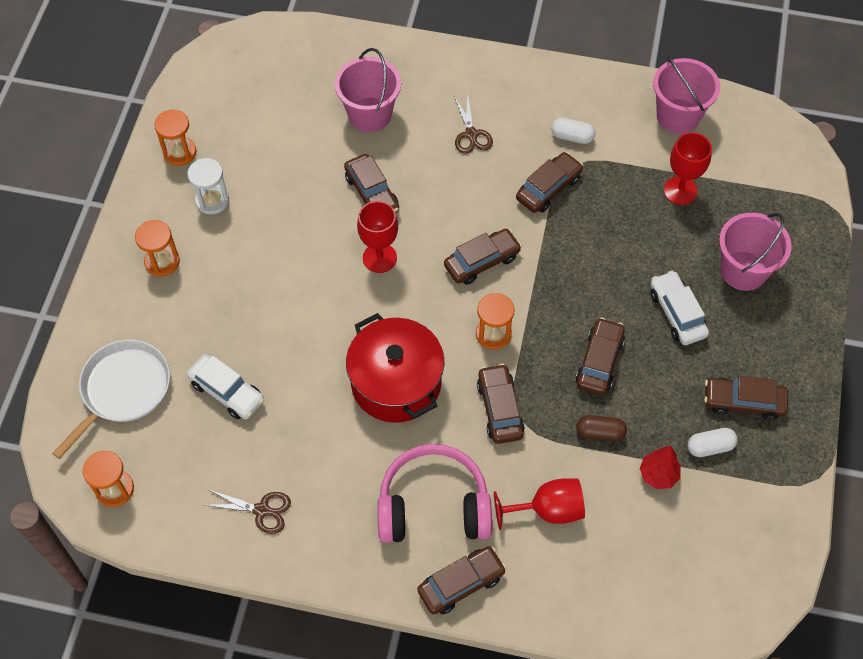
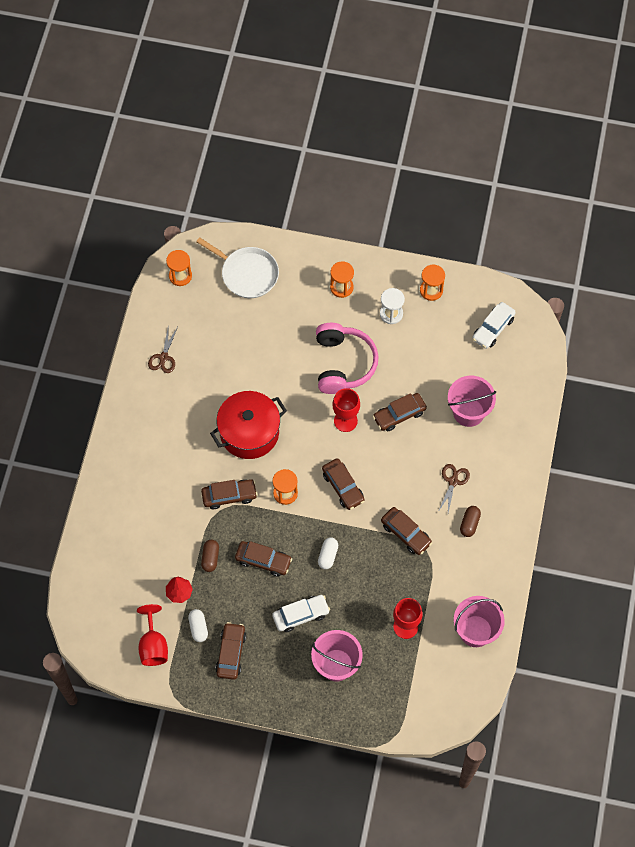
camera: 90 degrees right, 5 degrees up
white car [187,354,264,419] -> white car moved to [472,302,516,349]
pink headphones [377,444,492,543] -> pink headphones moved to [316,323,379,394]
brown car [417,546,506,615] -> none
brown scissors [454,93,493,154] -> brown scissors turned 120 degrees clockwise [438,464,470,513]
red goblet [494,478,585,530] -> red goblet moved to [137,604,168,666]
white capsule [551,118,595,144] -> white capsule moved to [318,537,338,569]
none -> brown capsule [460,506,481,537]

